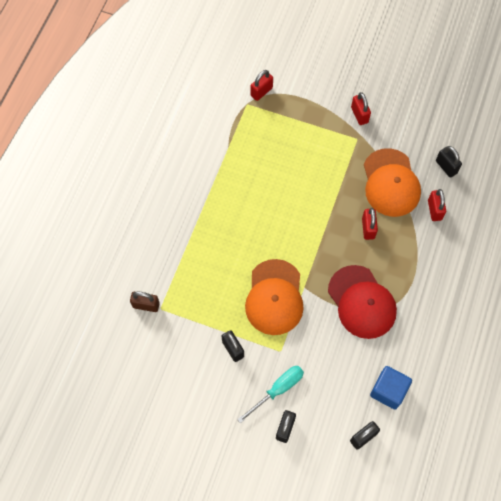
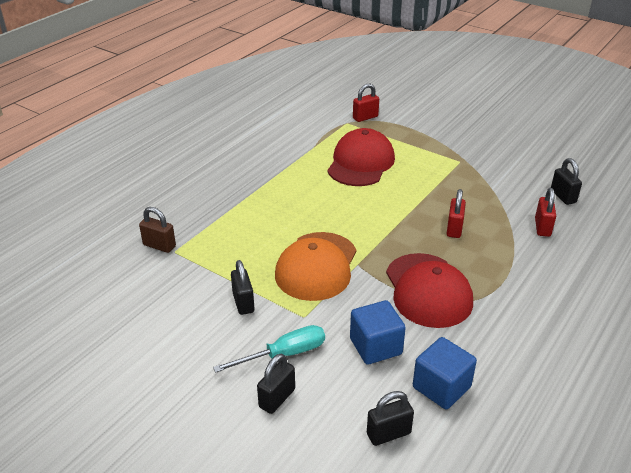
camera: 15 degrees right, 30 degrees down
red padlock [351,92,371,125] -> none
orange cap [364,148,421,217] -> none
none -> red cap [327,128,395,186]
none -> blue cube [350,300,406,365]

